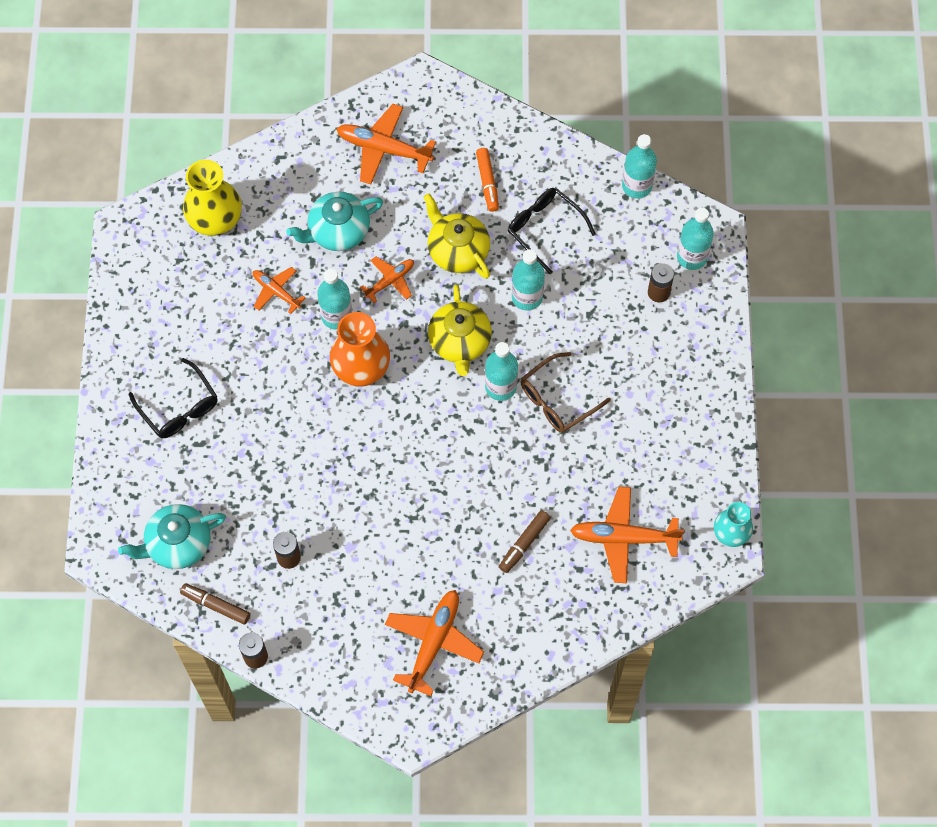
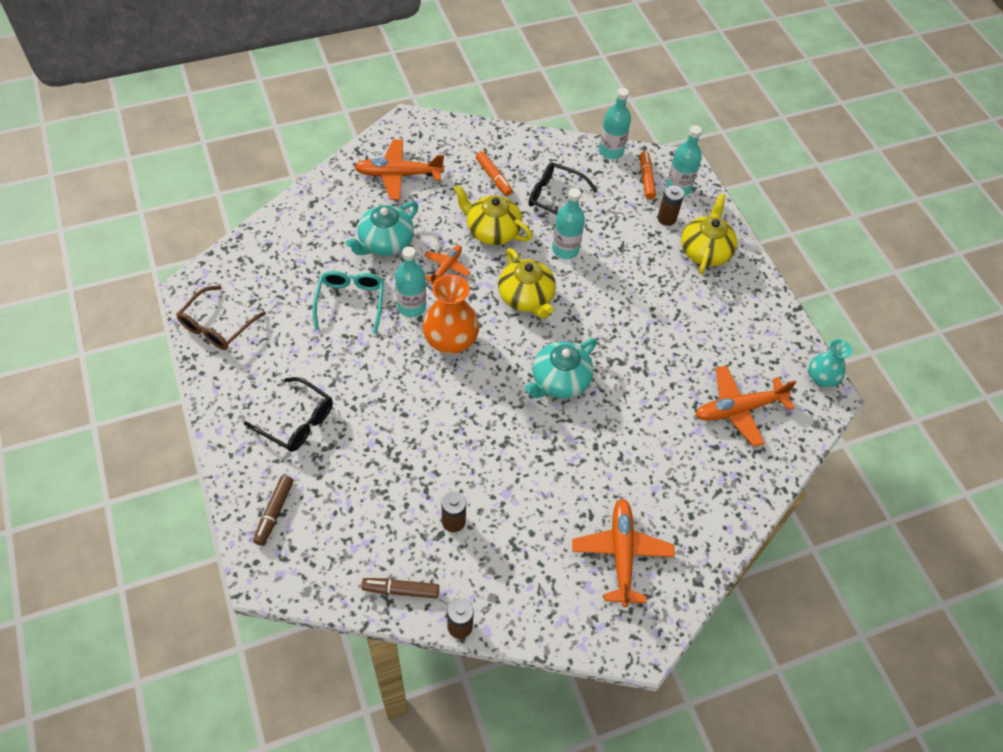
camera: 25 degrees left, 10 degrees down
turquoise teapot [118,504,226,569] -> turquoise teapot moved to [525,338,597,398]
yellow vase [183,160,242,236] -> none
orange plane [253,267,306,314] -> turquoise glasses [313,271,384,334]
turquoise bottle [485,342,518,401] -> none
brown marker [499,510,551,573] -> brown marker moved to [253,475,293,546]
brown glasses [521,352,611,433] -> brown glasses moved to [176,285,266,350]
none -> orange marker [640,151,656,200]
none -> yellow teapot [681,194,737,274]

